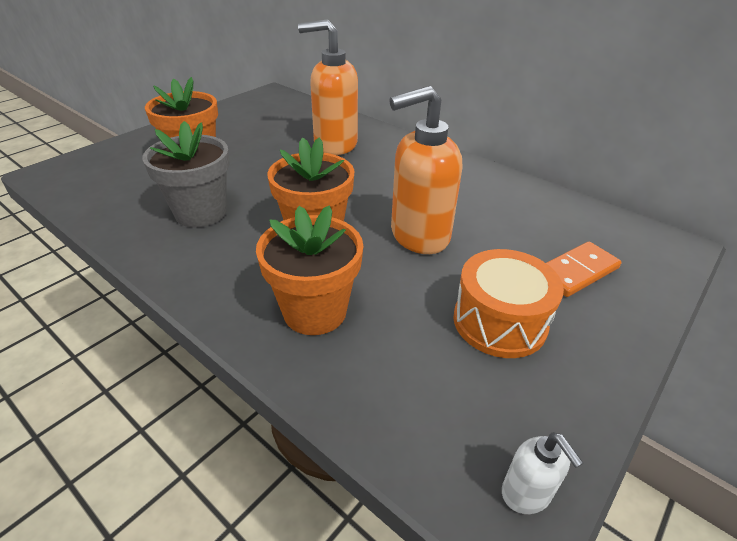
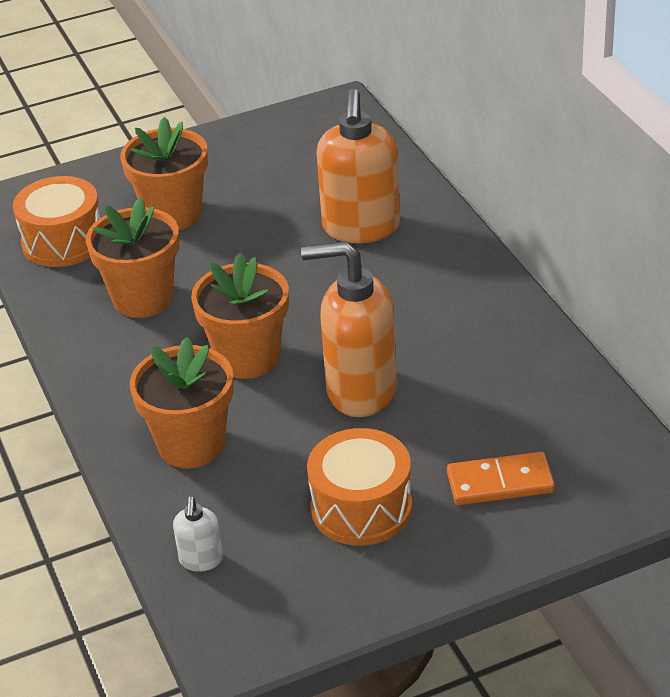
camera: 30 degrees right, 0 degrees up
grey flower pot [142,121,230,228] -> orange flower pot [86,197,179,318]
orange soap dispenser [298,19,358,155] -> orange soap dispenser turned 120 degrees counterclockwise [316,89,400,243]
white soap dispenser [502,432,583,514] -> white soap dispenser moved to [173,497,223,572]
none -> orange drum [13,176,101,267]

